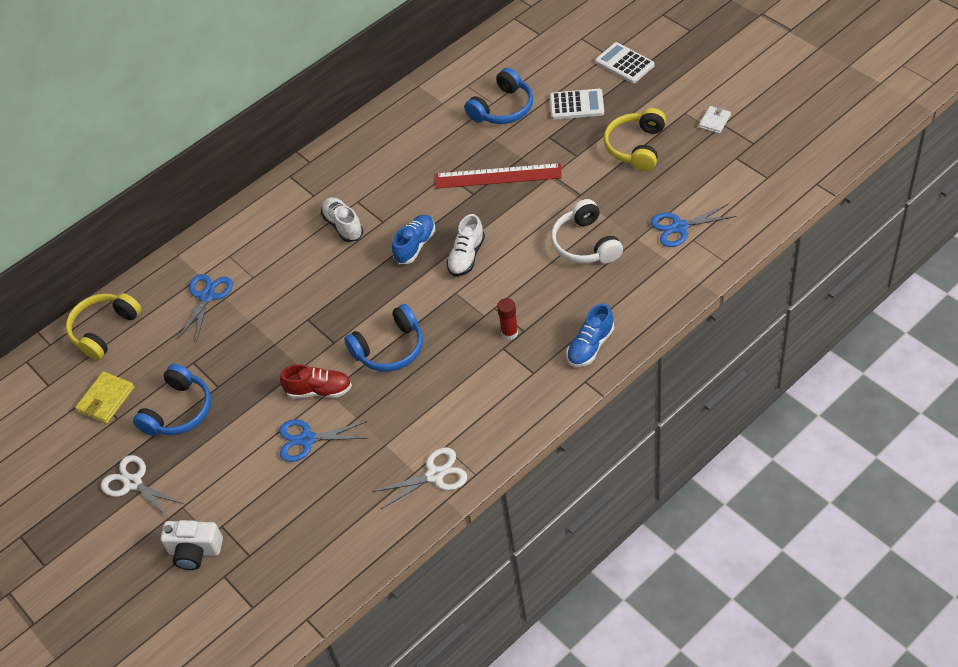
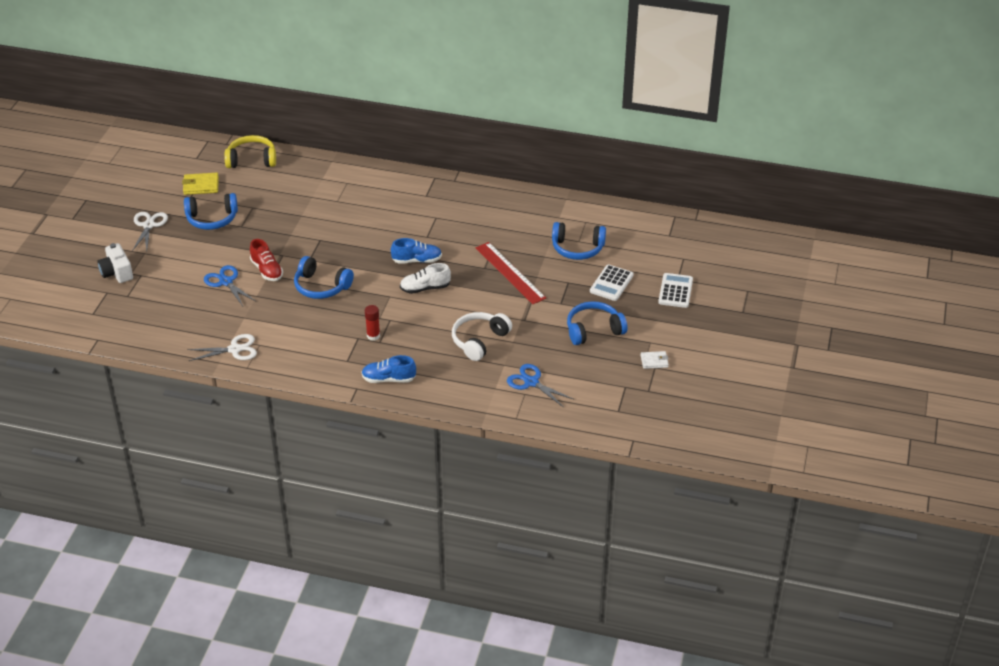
camera: 50 degrees right, 10 degrees down
blue scissors [178,274,233,342] -> none
white shoe [321,197,363,242] -> none
white scissors [373,447,467,509] -> white scissors turned 45 degrees counterclockwise [187,334,257,361]
white calculator [550,89,604,120] -> white calculator turned 60 degrees clockwise [590,265,634,301]
yellow headphones [604,108,666,171] -> blue headphones [567,301,628,345]

